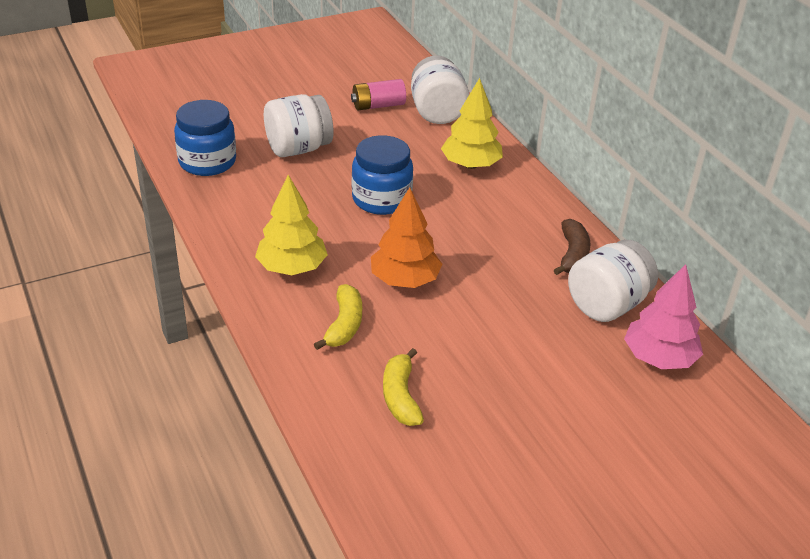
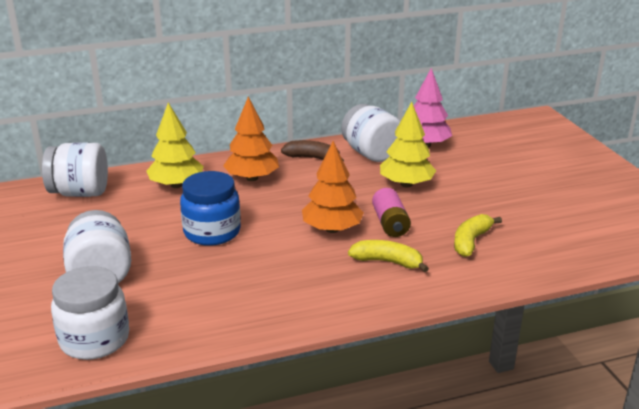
camera: 80 degrees left, 10 degrees down
blue jar [174,100,236,176] -> white jar [51,266,129,360]
yellow tree [255,175,328,275] -> yellow tree moved to [380,102,436,187]
pink battery [351,79,406,110] -> pink battery moved to [372,188,411,237]
yellow banana [383,348,424,426] -> yellow banana turned 120 degrees clockwise [454,214,502,257]
none -> orange tree [223,97,279,181]

